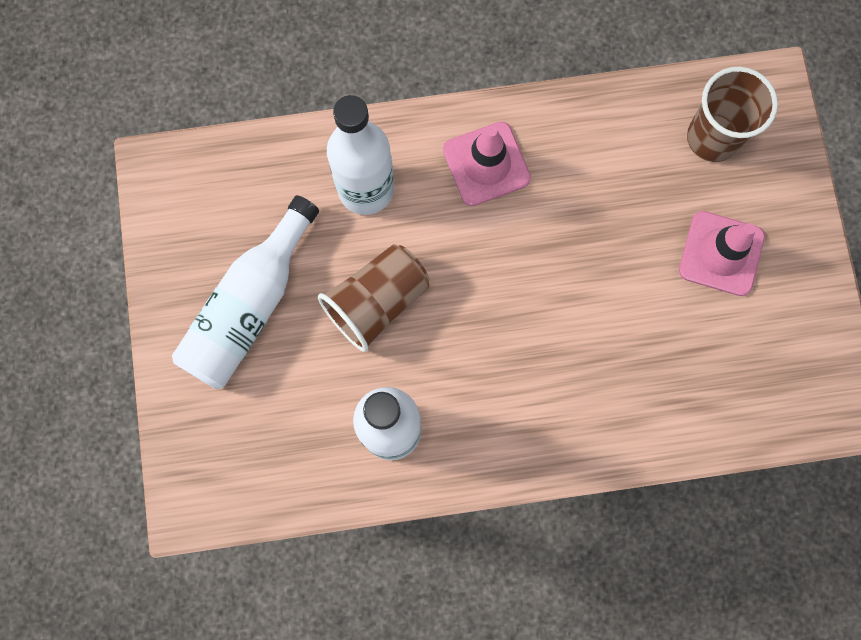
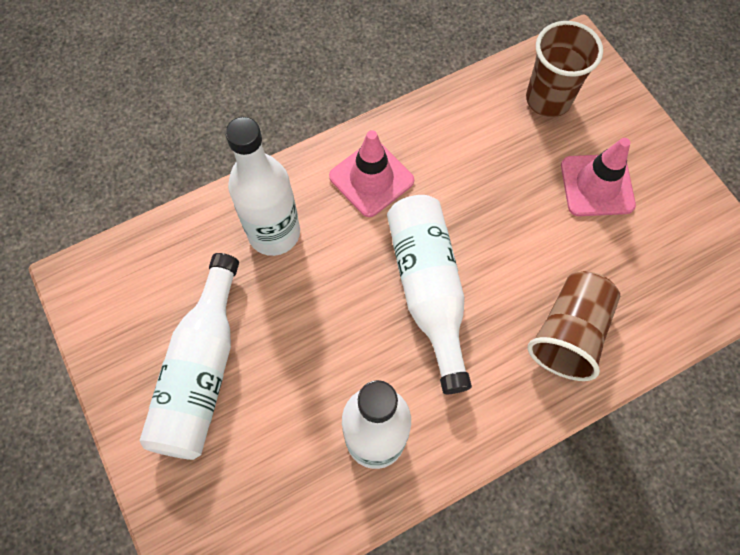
camera: 20 degrees left, 10 degrees down
brown cup [318,244,429,352] -> brown cup moved to [527,271,620,381]
none -> white bottle [387,195,472,394]

